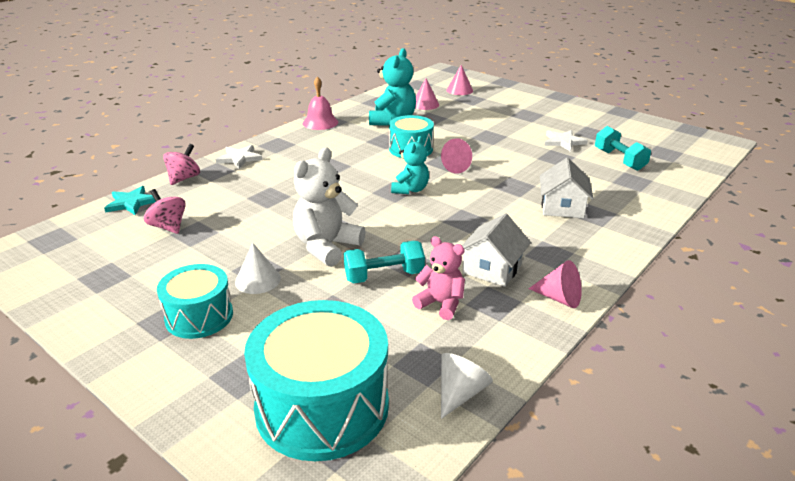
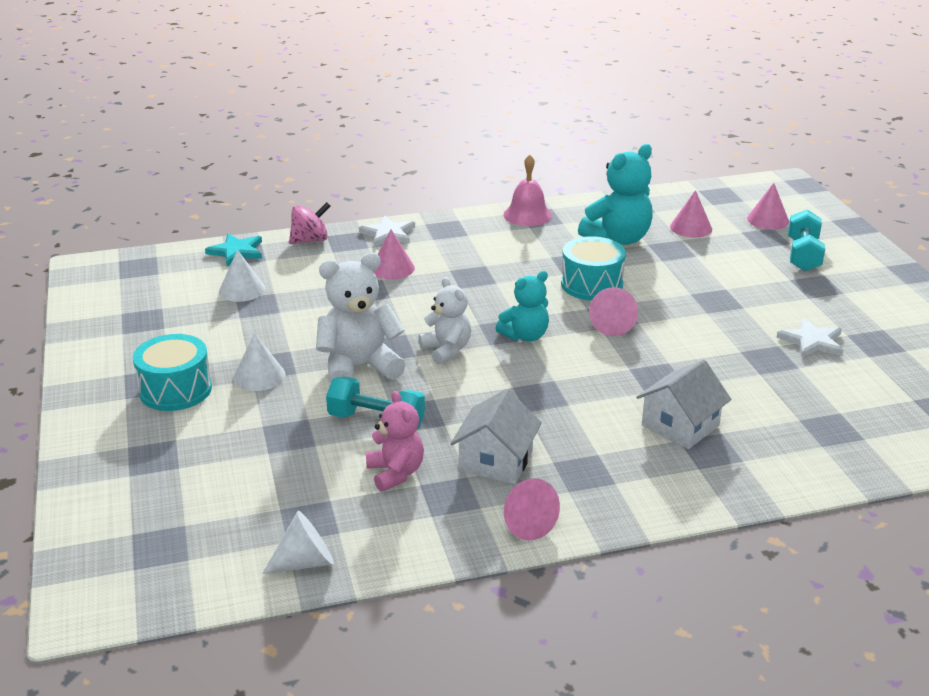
camera: 35 degrees right, 0 degrees up
pink spinning top [144,189,186,234] -> white cone [219,250,265,302]
turquoise drum [244,300,389,461] -> none
white house [462,213,531,287] -> white house turned 45 degrees counterclockwise [450,389,542,484]
turquoise dumbbell [595,126,651,171] -> turquoise dumbbell moved to [788,209,825,271]
none -> pink cone [373,230,415,279]
none -> white teddy bear [419,277,471,364]

